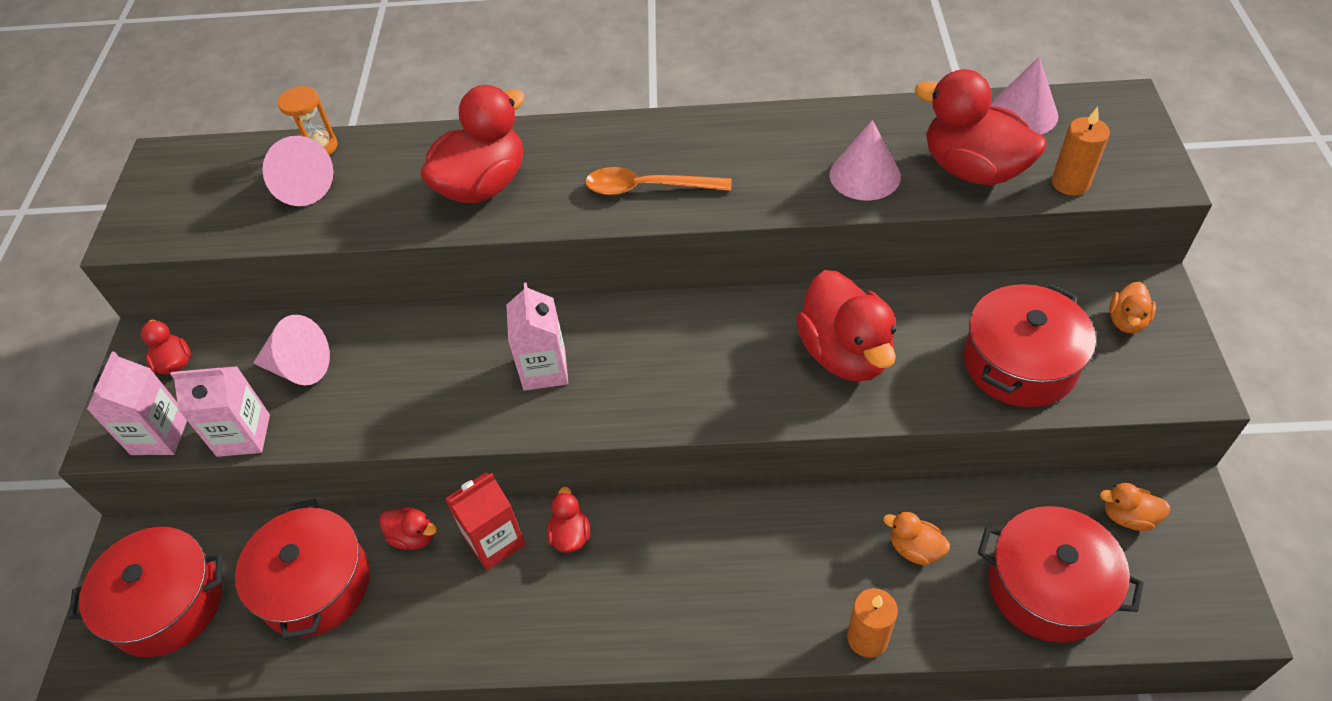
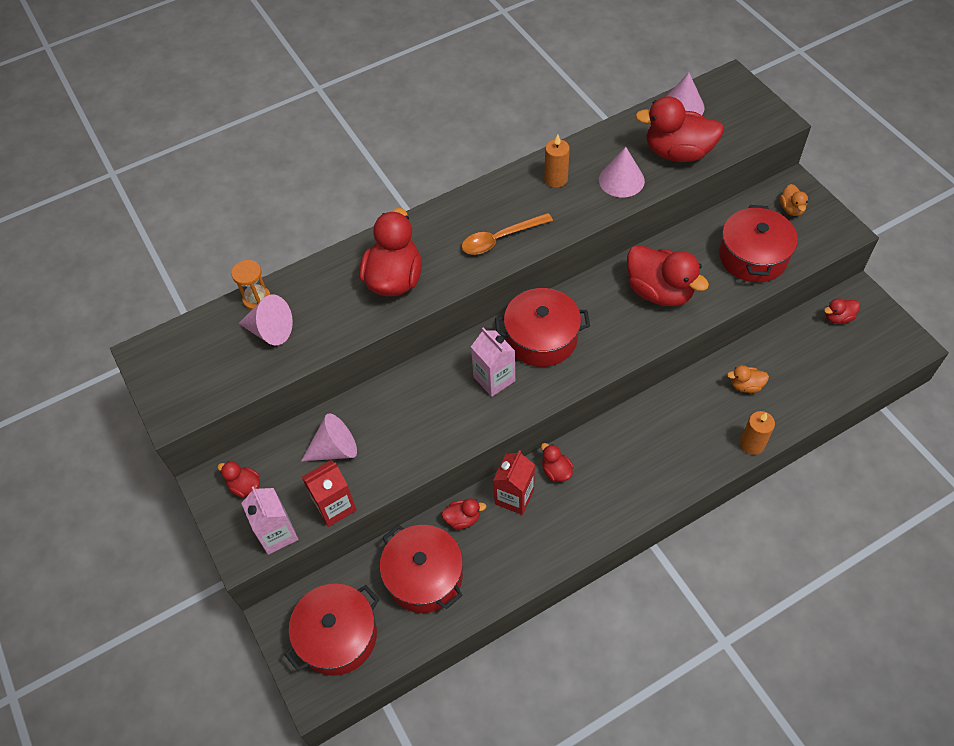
camera: 30 degrees left, 5 degrees up
pink carton [170,366,270,457] -> red carton [302,460,357,527]
red pot [978,506,1144,643] -> red pot moved to [495,288,590,367]
orange candle [1052,107,1110,195] -> orange candle moved to [544,135,570,188]
orange duck [1100,483,1170,531] -> red duck [824,298,860,324]

